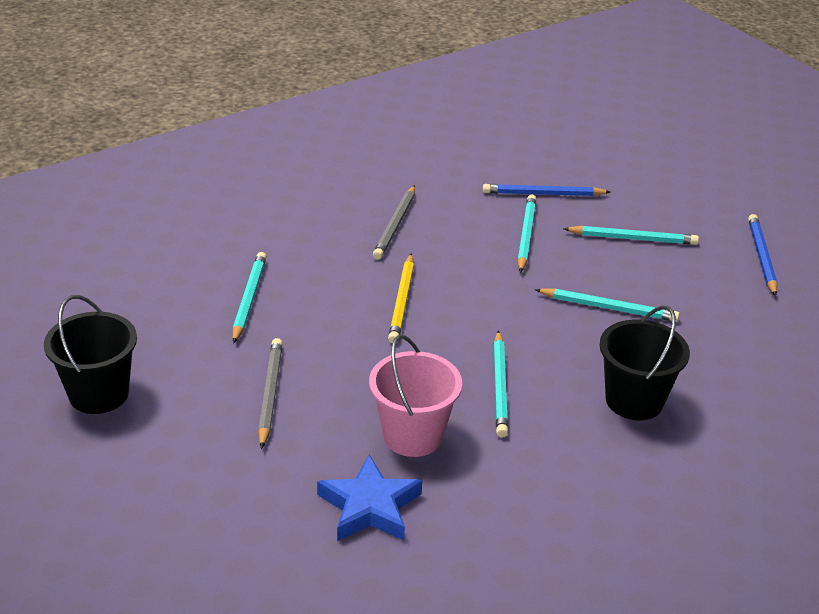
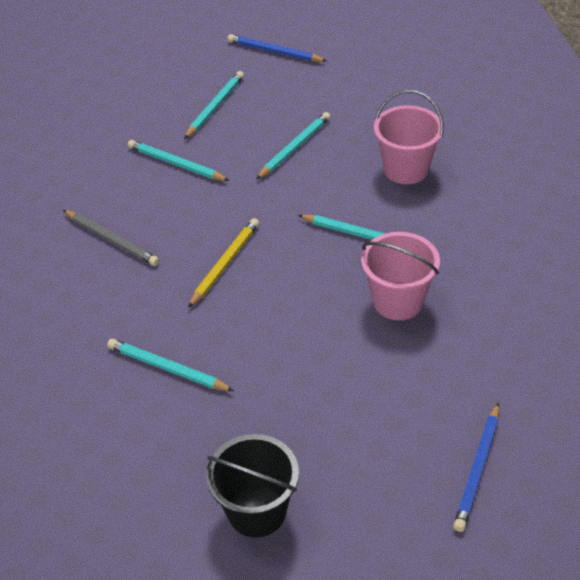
camera: 65 degrees left, 10 degrees up
grey pencil [258,338,283,449] -> none
blue star [317,455,422,541] -> none
yellow pencil [388,253,414,343] -> yellow pencil turned 90 degrees counterclockwise [188,218,259,308]
blue pencil [483,184,610,196] -> blue pencil moved to [453,402,499,532]
black bucket [599,305,690,420] -> pink bucket [374,90,444,184]

